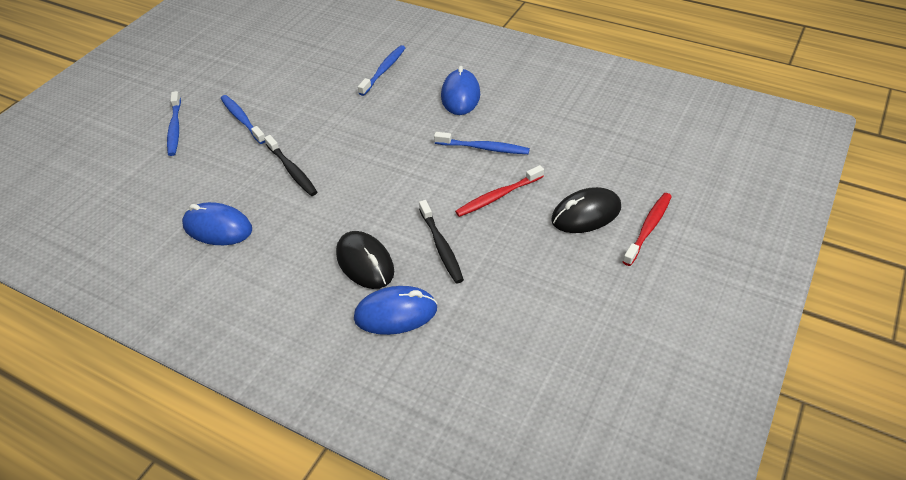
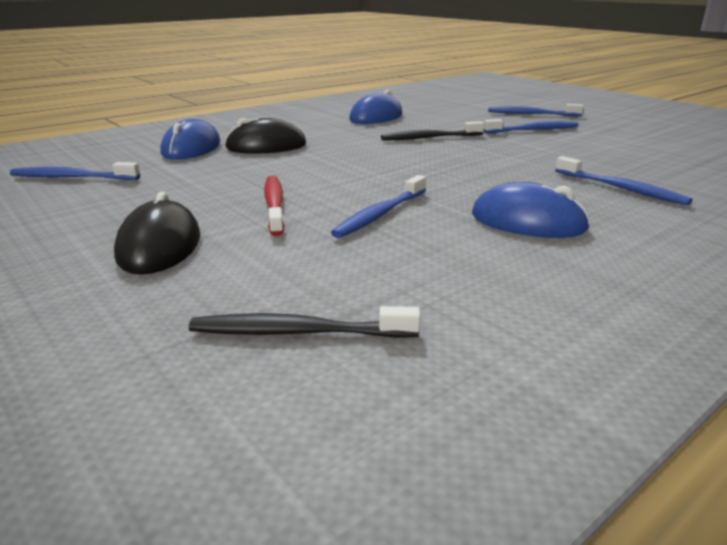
camera: 110 degrees right, 20 degrees down
black toothbrush [419,200,464,283] -> black toothbrush moved to [189,306,421,338]
red toothbrush [623,193,672,266] -> none
none -> blue toothbrush [10,162,140,180]

